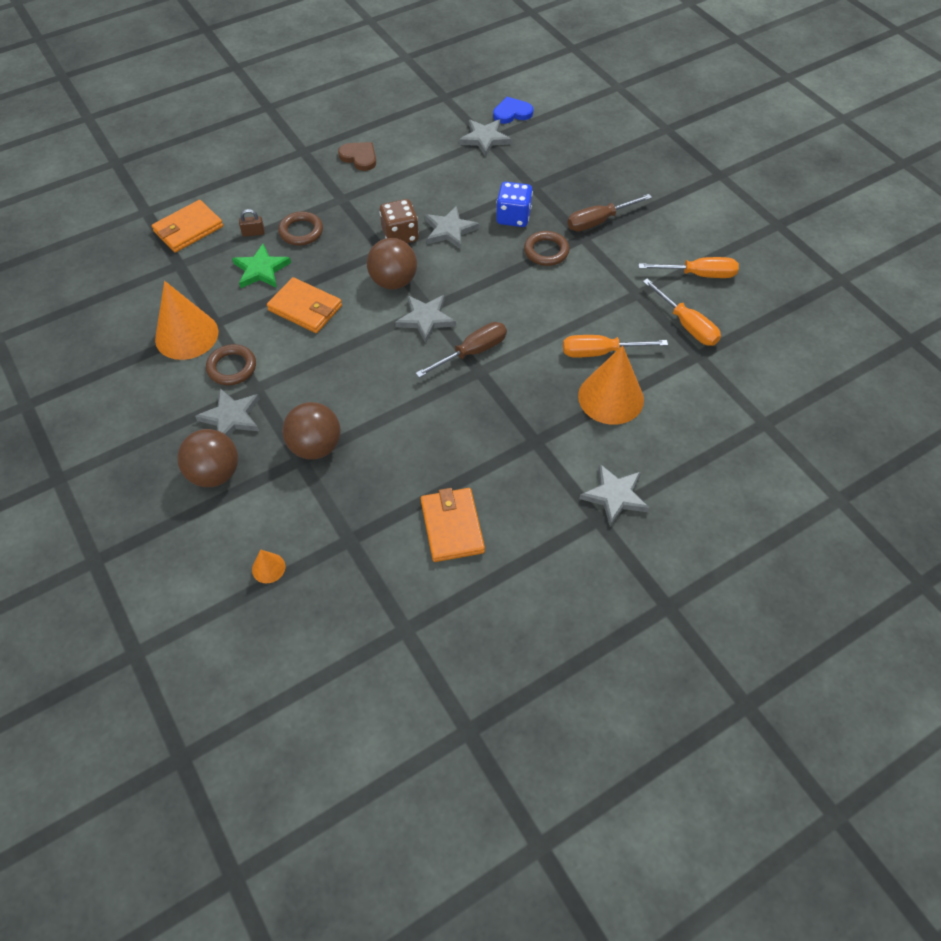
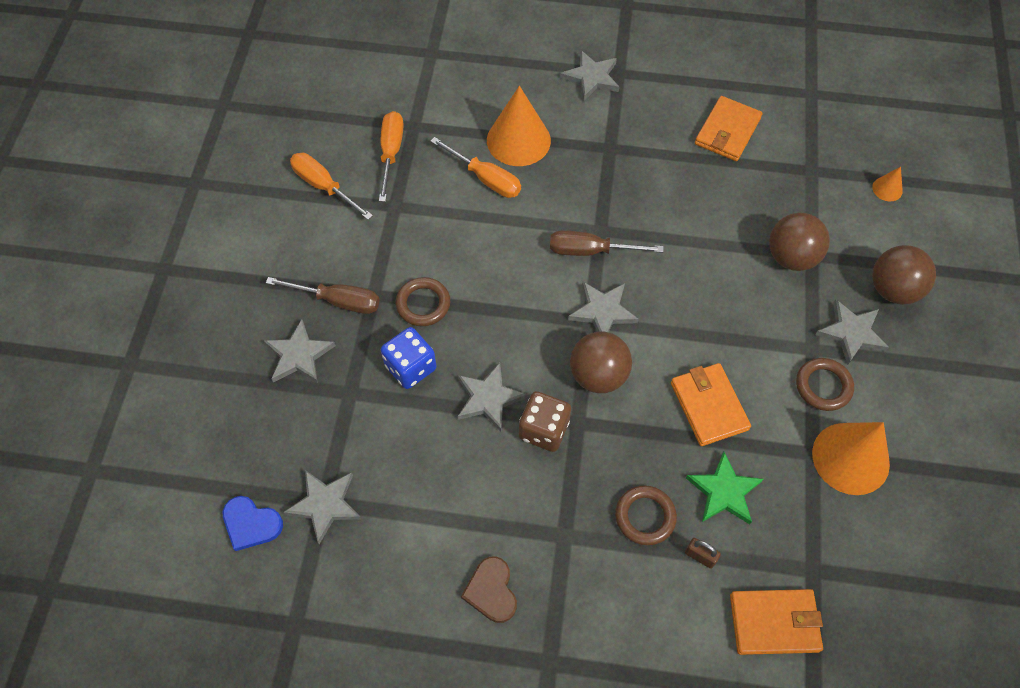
camera: 140 degrees left, 5 degrees up
none -> grey star [264,319,336,383]

